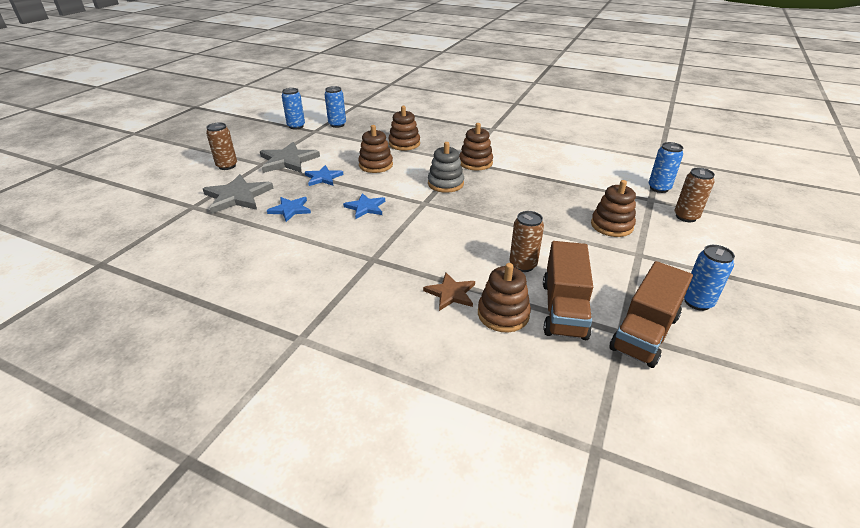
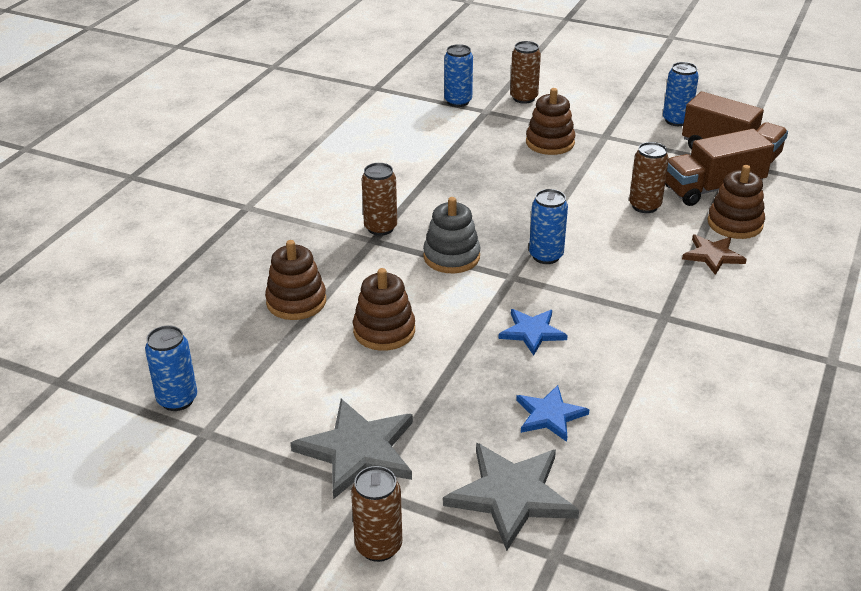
camera: 90 degrees left, 0 degrees up
blue can [282,88,305,129] -> blue can moved to [529,189,568,264]
blue star [305,165,344,186] -> none
brown stacking toy [459,123,493,170] -> brown can [362,163,397,236]
brown truck [543,241,593,340] -> brown truck turned 150 degrees clockwise [665,129,774,206]

